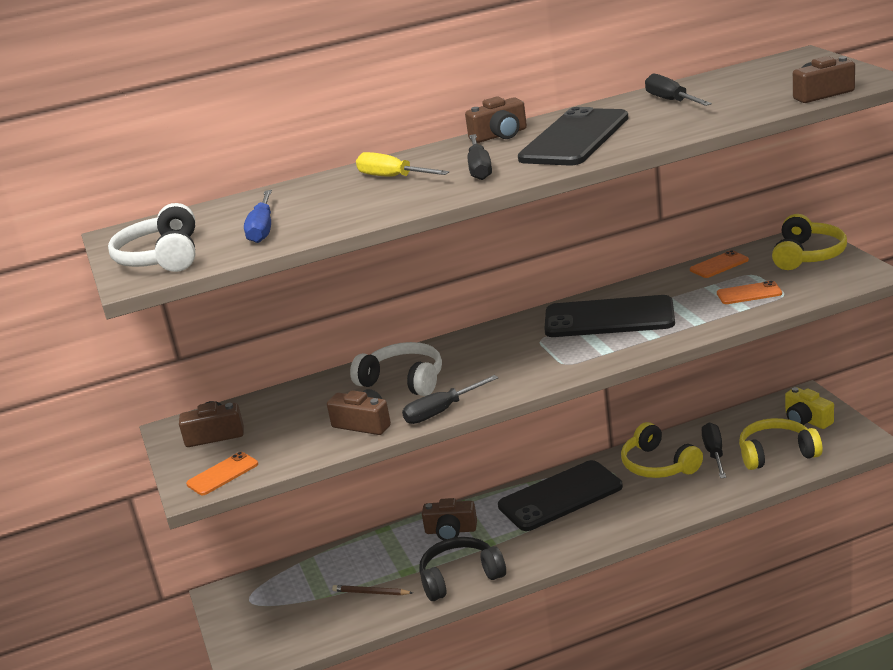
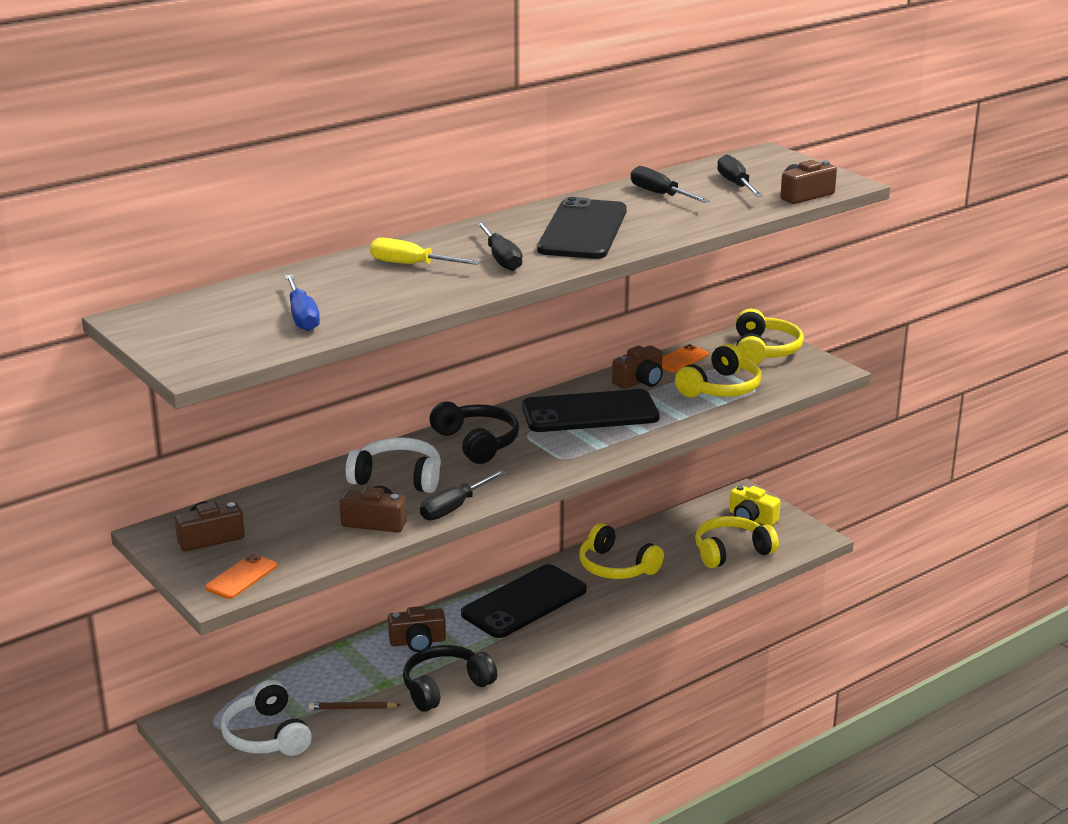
camera: 20 degrees left, 0 degrees up
white headphones [108,203,195,272] -> white headphones moved to [221,680,312,756]
brown camera [465,96,527,143] -> brown camera moved to [612,345,663,389]
black screwdriver [701,423,726,478] -> black screwdriver moved to [717,154,763,197]
orange phone [717,281,782,304] -> yellow headphones [675,343,762,397]
none -> black headphones [430,401,519,464]

